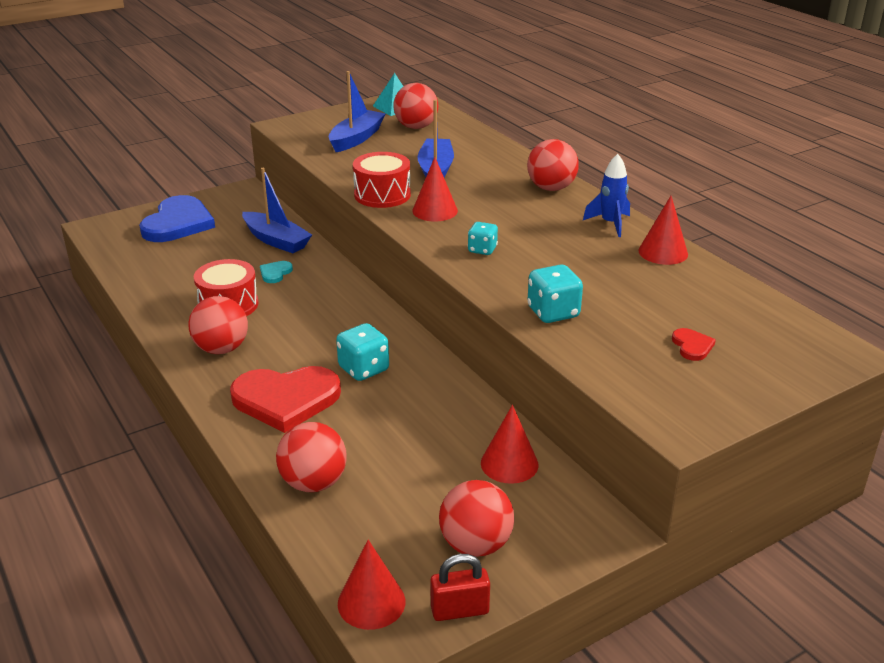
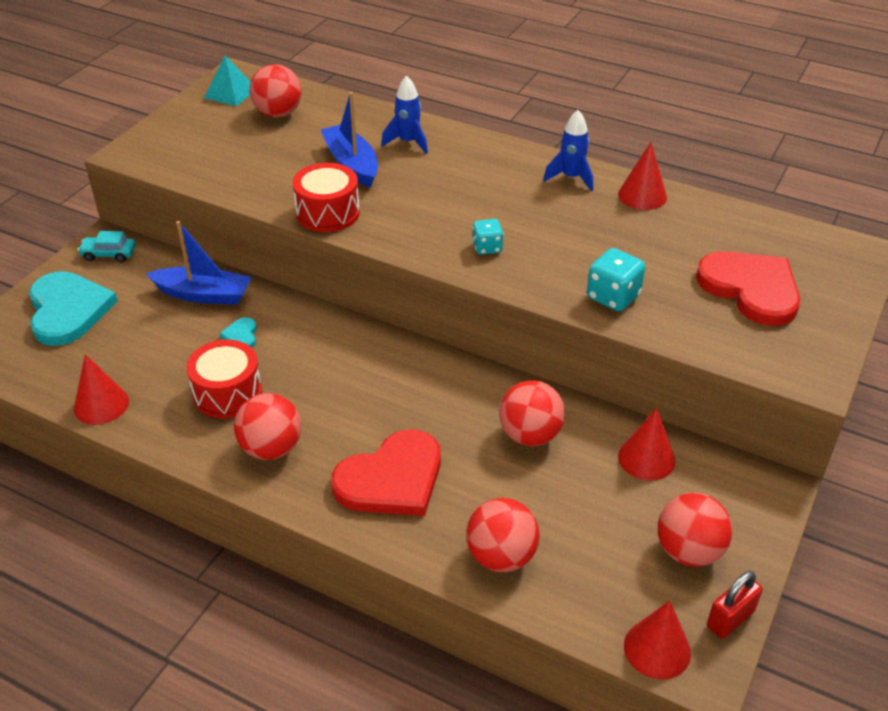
camera: 30 degrees left, 10 degrees up
blue heart [139,195,215,242] -> turquoise heart [29,271,118,346]
blue boat [329,71,386,152] -> none
turquoise dice [336,323,389,381] -> none
red cone [412,157,458,221] -> red cone moved to [74,354,129,425]
red ball [527,139,579,191] -> red ball moved to [499,380,565,446]
red heart [672,328,716,361] -> red heart [696,251,800,326], size x2.37
none -> turquoise car [78,231,136,262]
none -> blue rocket [381,76,428,154]

